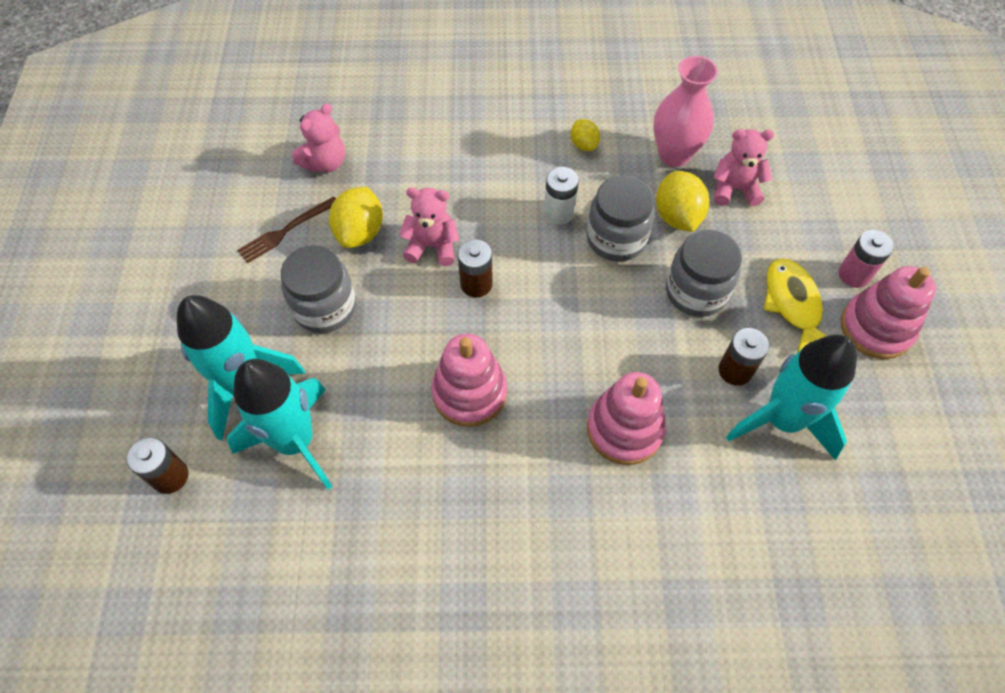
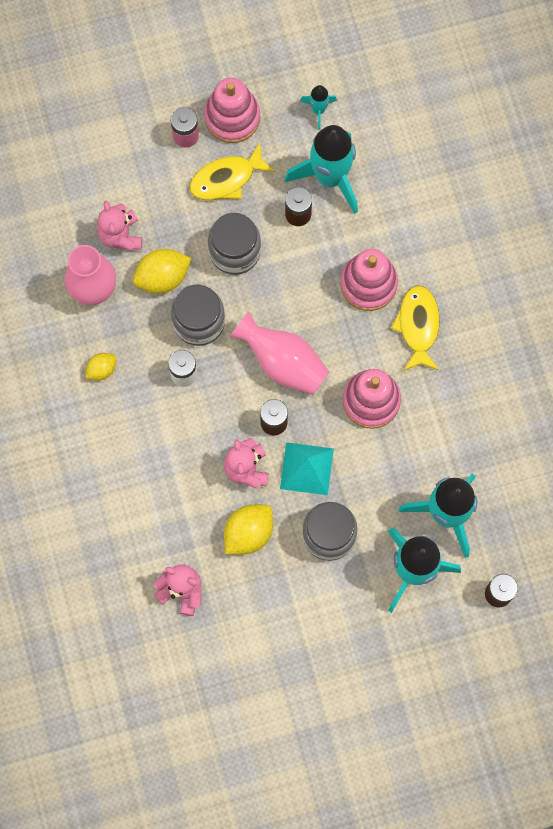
camera: 105 degrees left, 15 degrees up
brown fork [237,196,336,263] -> none
yellow lemon [329,187,383,248] -> yellow lemon turned 45 degrees counterclockwise [224,504,273,554]
none -> pink vase [230,311,330,395]
none -> turquoise pyramid [280,442,334,495]
none -> turquoise rocket [300,85,337,130]
none -> yellow fish [391,285,440,371]

